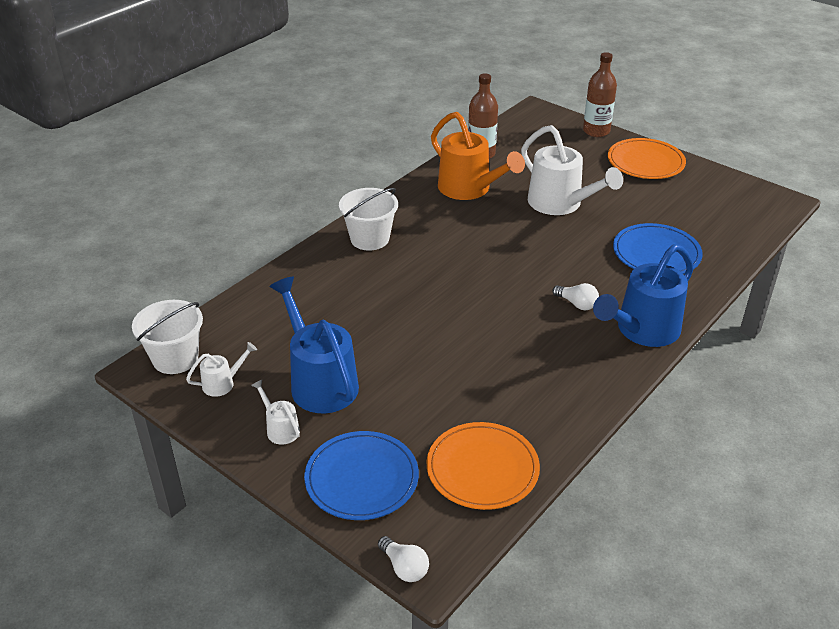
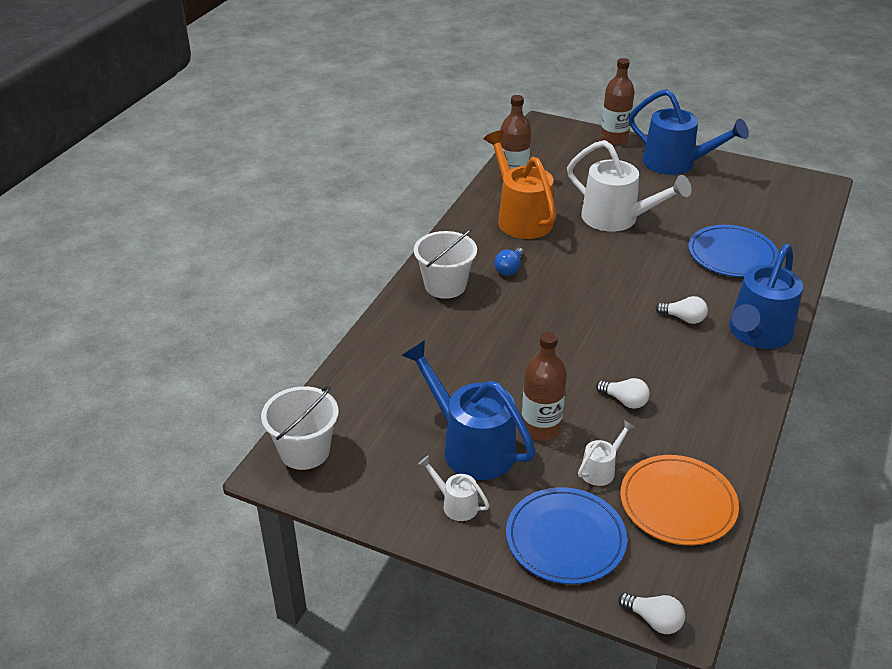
camera: 15 degrees left, 0 degrees up
white watering can [186,342,257,397] -> white watering can moved to [578,420,635,486]
orange watering can [431,112,525,200] -> orange watering can turned 150 degrees counterclockwise [483,130,556,239]
orange plate [608,138,686,179] -> blue watering can [629,89,749,175]
none -> blue light bulb [494,248,524,276]
none -> brown bottle [522,331,567,441]
none -> white light bulb [596,378,650,409]

